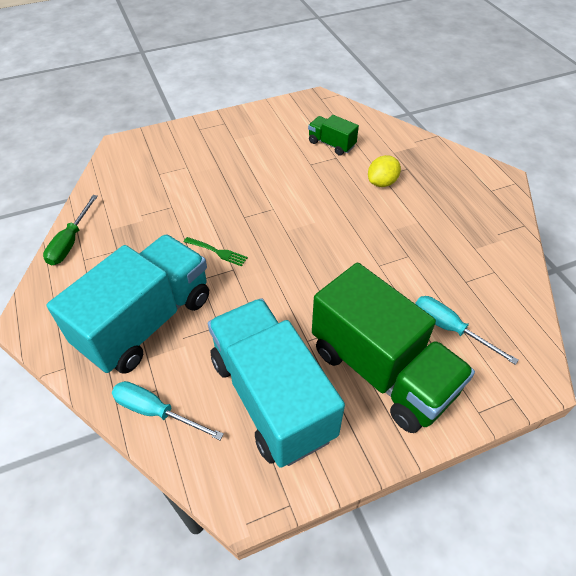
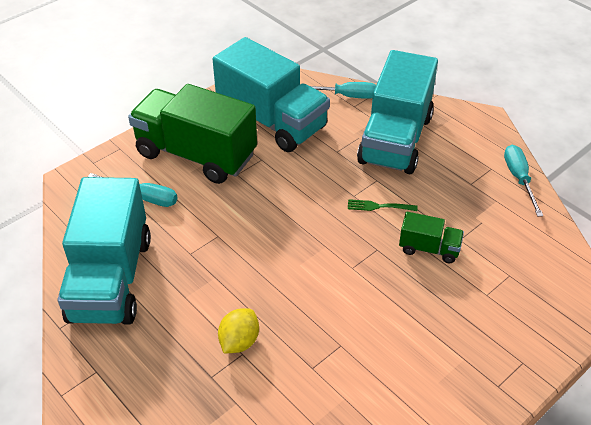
camera: 160 degrees right, 5 degrees down
green screwdriver [43,195,98,266] -> turquoise screwdriver [504,145,543,217]
green truck [308,115,359,156] -> green truck moved to [399,212,464,263]
none -> turquoise truck [58,177,151,325]

